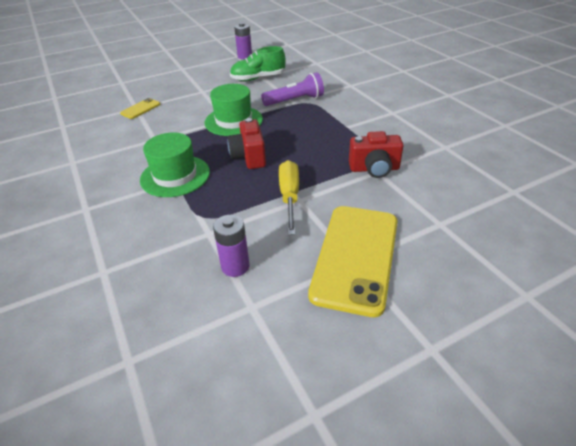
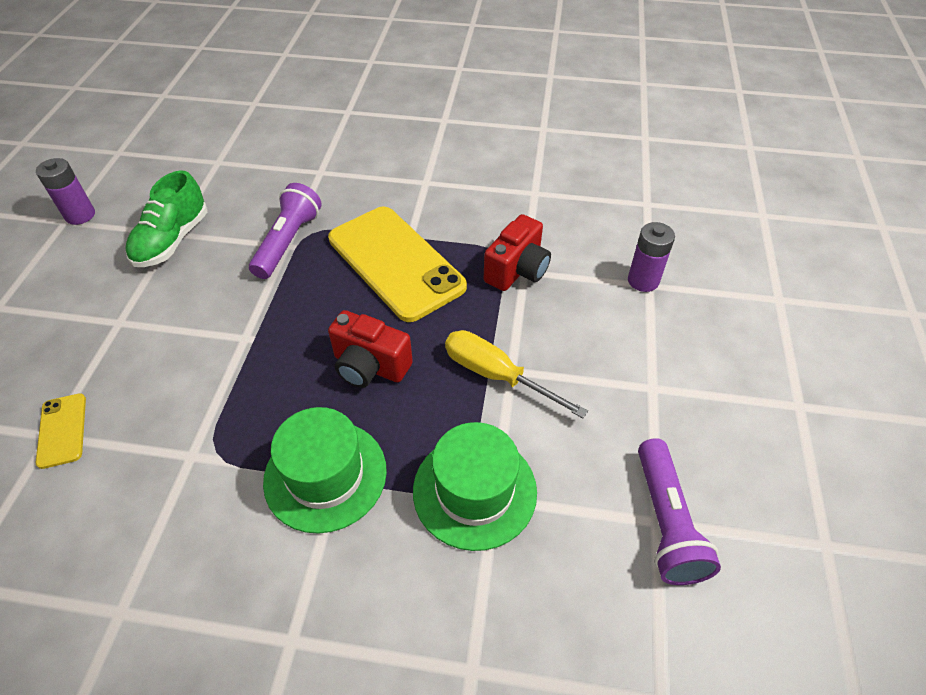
camera: 55 degrees left, 10 degrees up
green hat [204,84,263,136] -> green hat moved to [413,422,537,551]
purple battery [213,215,250,277] -> purple battery moved to [628,222,675,292]
yellow phone [308,206,398,317] -> yellow phone moved to [328,207,467,322]
none -> purple flashlight [638,438,721,585]

